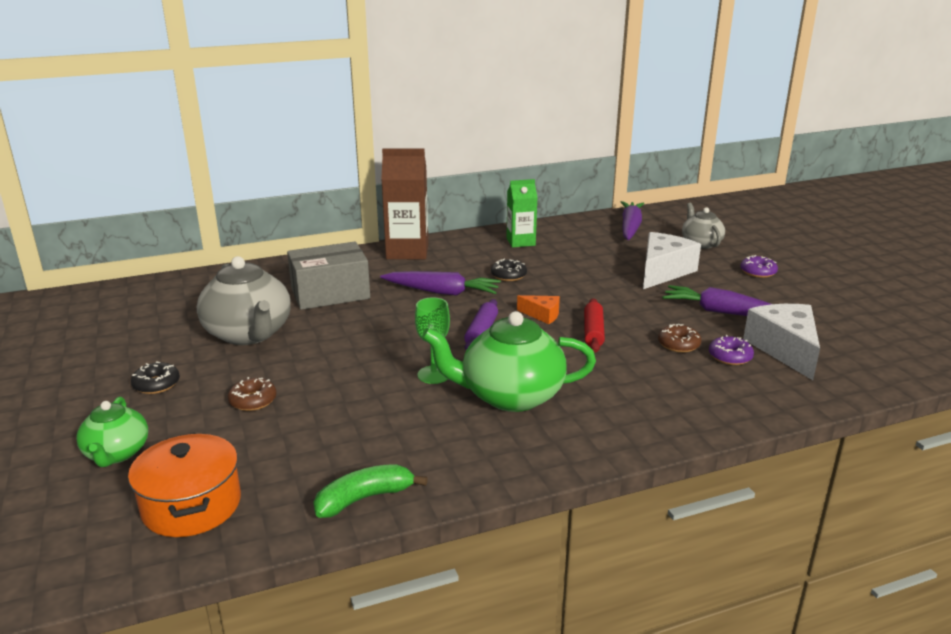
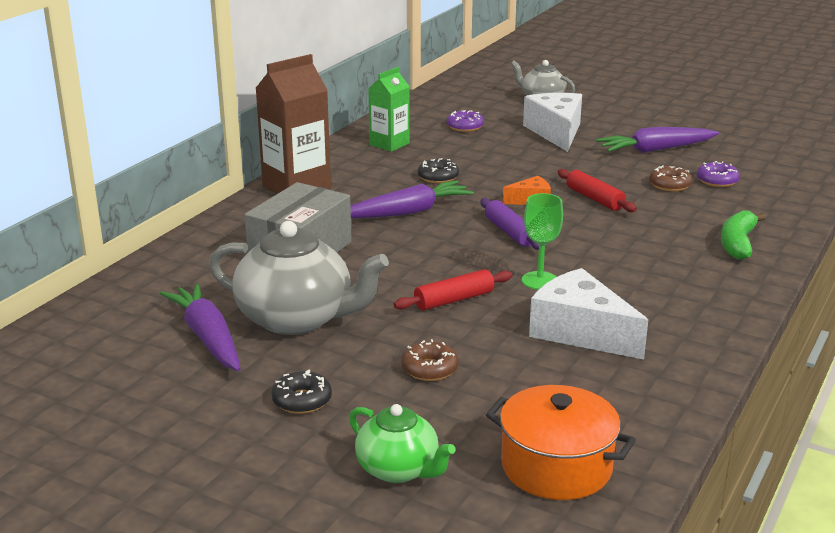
camera: 40 degrees left, 0 degrees up
green banana [313,464,428,518] -> green banana moved to [721,210,766,260]
green teapot [422,311,596,412] -> none
purple carrot [621,201,644,240] -> purple carrot moved to [160,283,241,371]
purple donut [740,255,778,278] -> purple donut moved to [447,110,484,132]
white cheese [743,304,820,380] -> white cheese moved to [529,268,648,360]
none -> red rolling pin [394,269,513,311]

